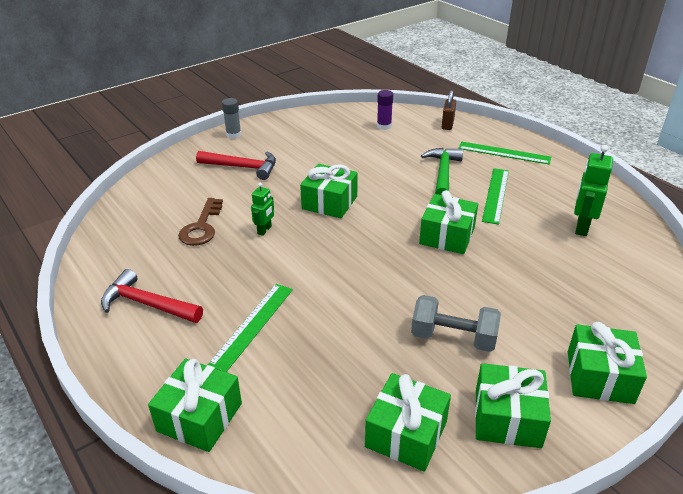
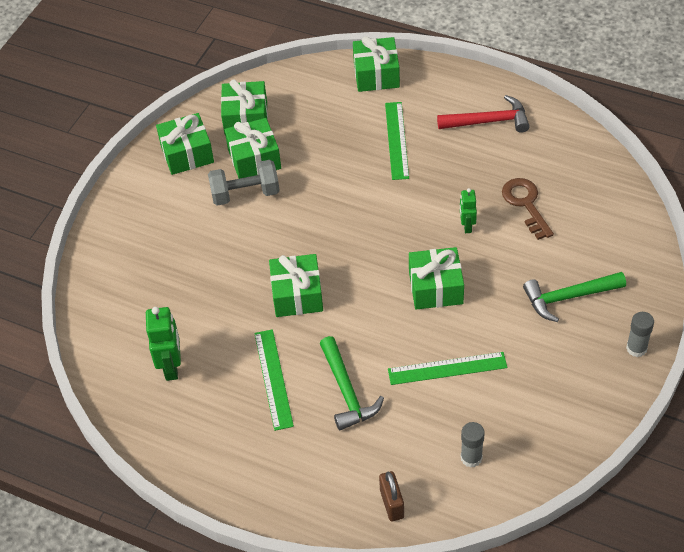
camera: 155 degrees right, 15 degrees up
red hammer [196,151,276,180] -> green hammer [523,272,626,322]
purple glue stick [377,90,393,130] -> grey glue stick [461,422,485,468]
green ruler [458,142,551,165] -> green ruler moved to [388,352,507,385]
green gift [568,322,647,404] -> green gift moved to [225,118,281,179]

